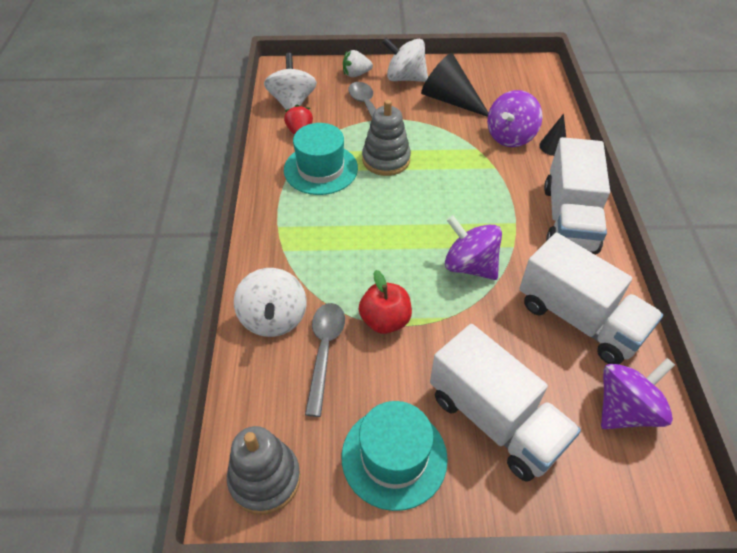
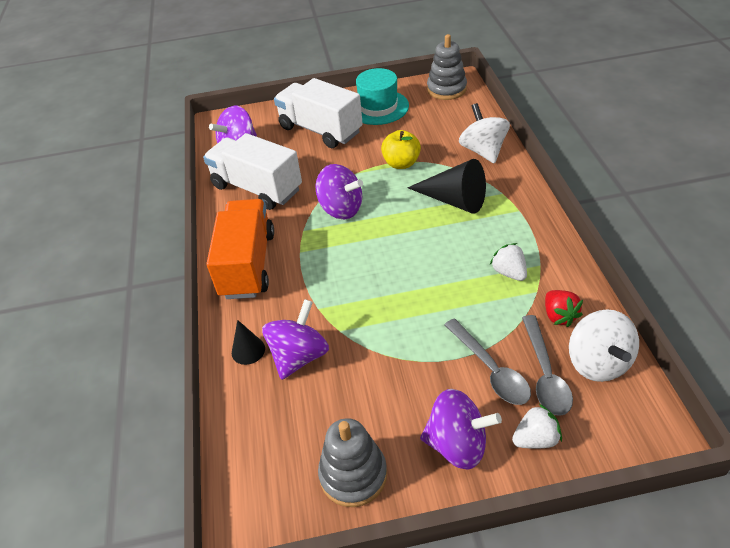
camera: 175 degrees right, 5 degrees down
turquoise hat [284,123,358,195] -> white strawberry [490,243,527,281]
grey spoon [305,303,345,417] -> grey spoon moved to [522,315,573,416]
red apple [359,270,412,334] -> yellow apple [381,130,421,169]
grey stacking toy [362,100,411,176] -> grey stacking toy moved to [318,418,387,507]
white spinning top [382,37,428,82] -> purple spinning top [420,389,502,470]
black cone [421,53,488,117] -> black cone moved to [407,159,486,214]
white truck [544,137,610,254] -> orange truck [206,199,274,299]

